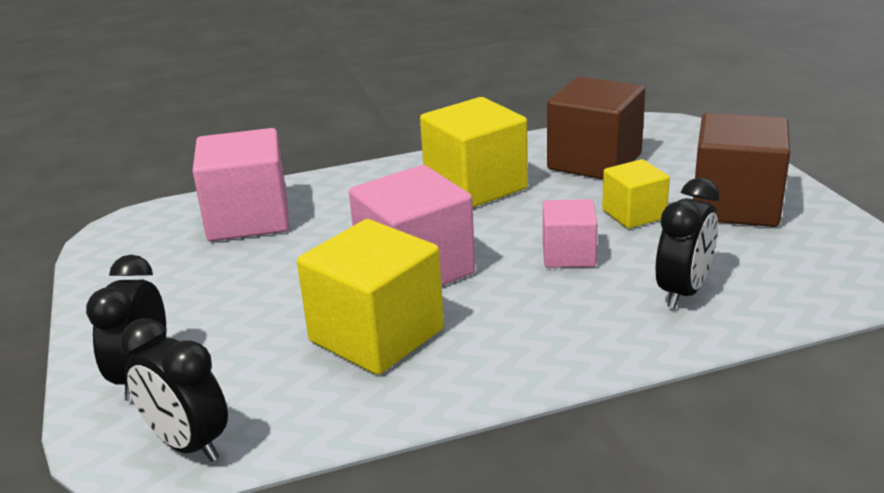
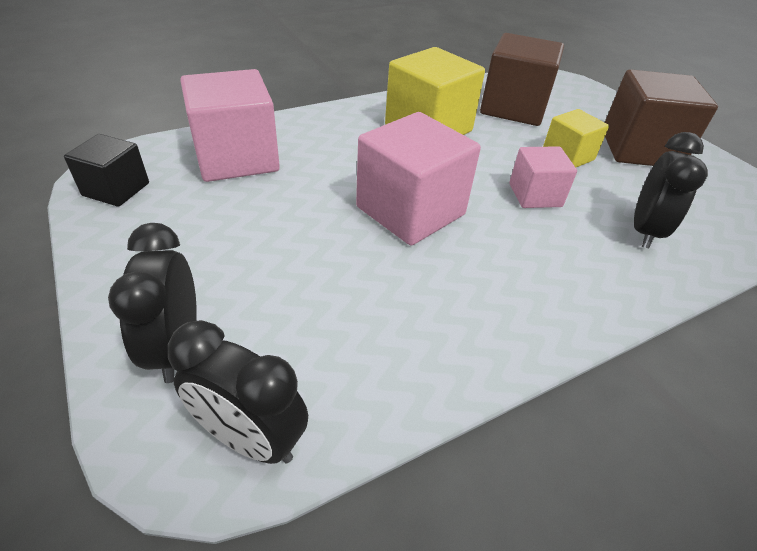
camera: 15 degrees left, 15 degrees up
yellow cube [297,219,444,375] -> none
none -> black cube [64,134,149,207]

